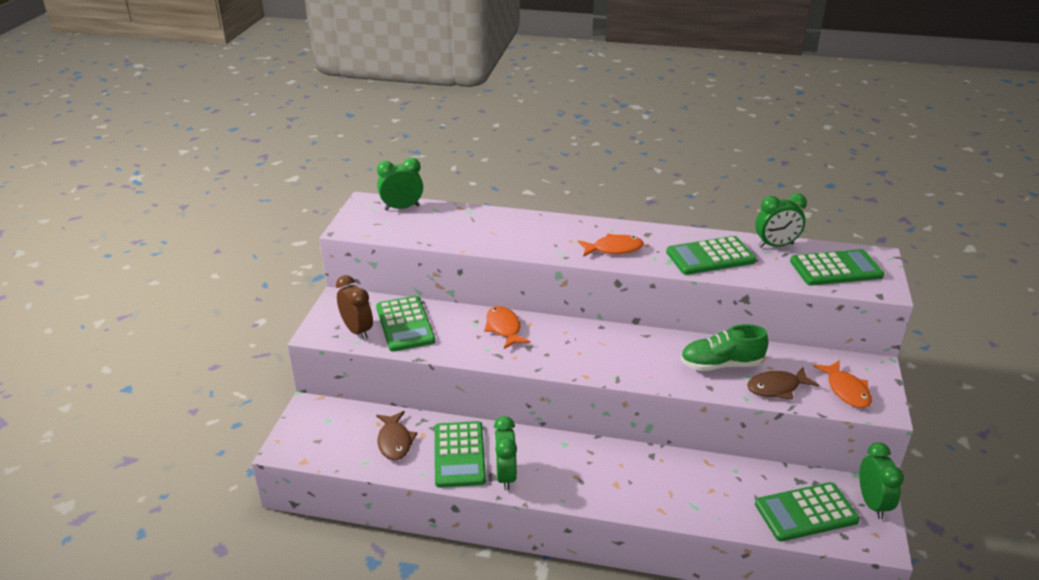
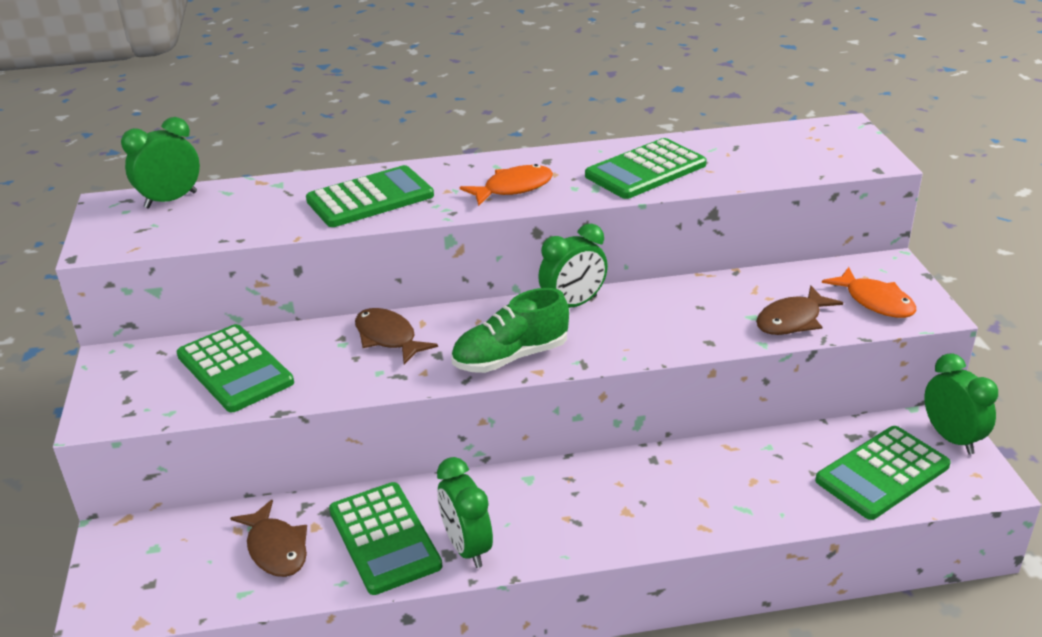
camera: 20 degrees left, 0 degrees up
brown clock [336,275,373,340] -> none
orange fish [484,306,531,349] -> brown fish [355,308,438,364]
green shoe [680,324,768,371] -> green shoe moved to [451,288,569,373]
green clock [755,193,807,248] -> green clock moved to [538,223,608,308]
green calculator [790,249,884,286] -> green calculator moved to [306,165,434,227]

